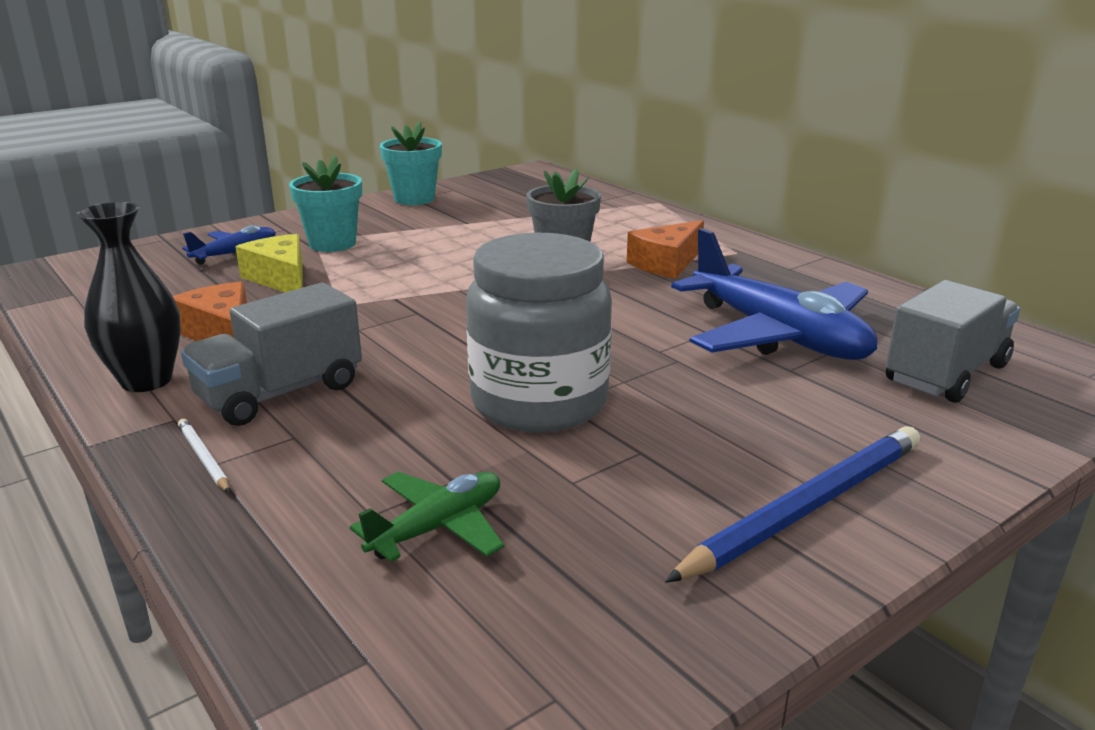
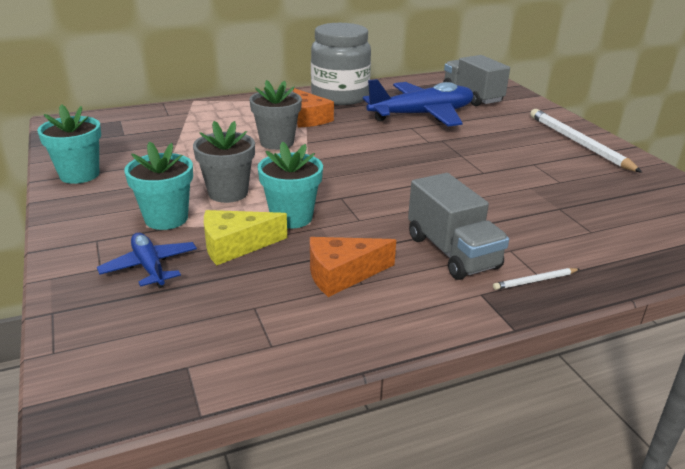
camera: 75 degrees left, 5 degrees up
black vase [76,202,181,392] -> none
green plane [350,472,504,562] -> none
grey jar [466,233,612,433] -> grey jar moved to [311,23,371,105]
blue pencil [665,426,920,583] -> white pencil [530,109,642,173]
none -> grey flower pot [193,121,255,203]
none -> turquoise flower pot [257,141,323,229]

